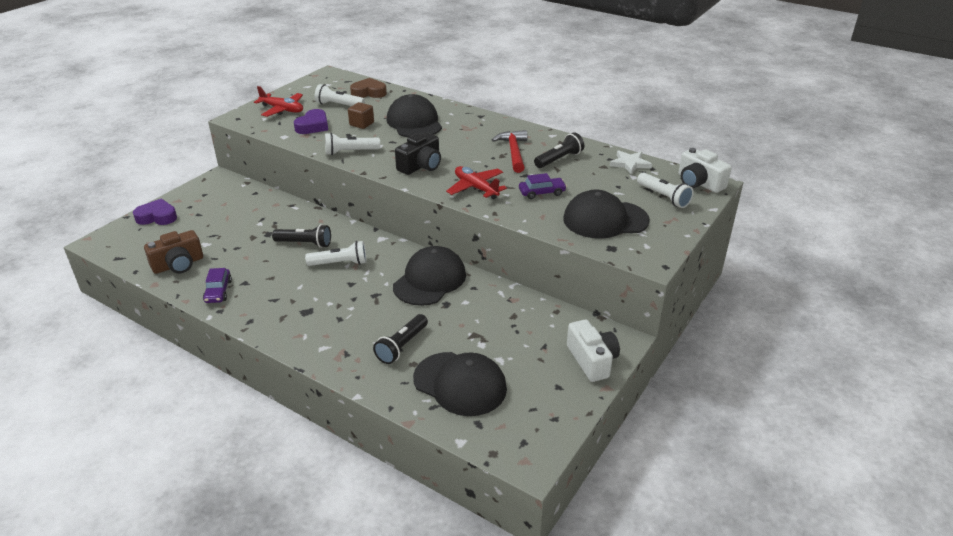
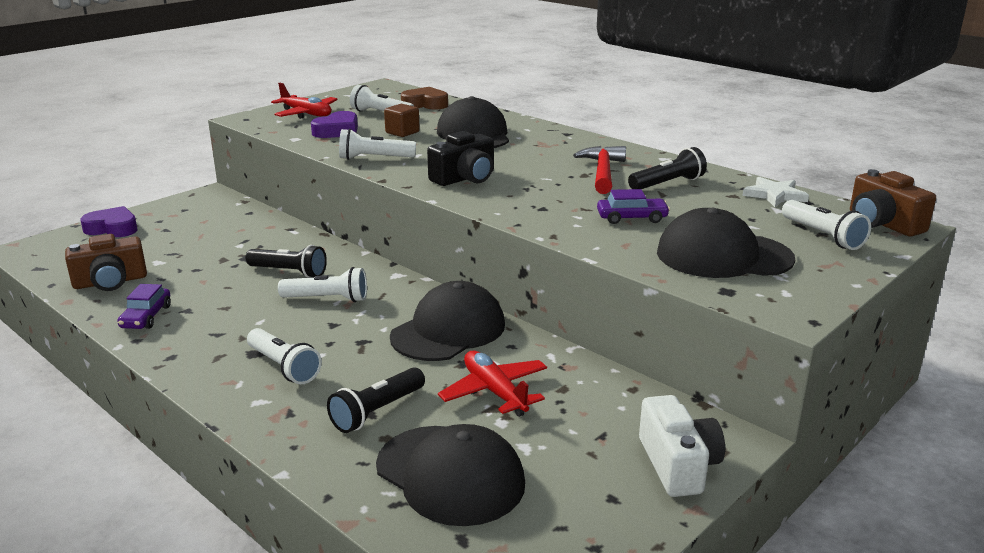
camera: 10 degrees right, 10 degrees down
red plane [446,166,507,199] -> red plane moved to [438,351,547,417]
white camera [678,148,732,193] -> brown camera [850,169,936,237]
none -> white flashlight [247,328,322,384]

